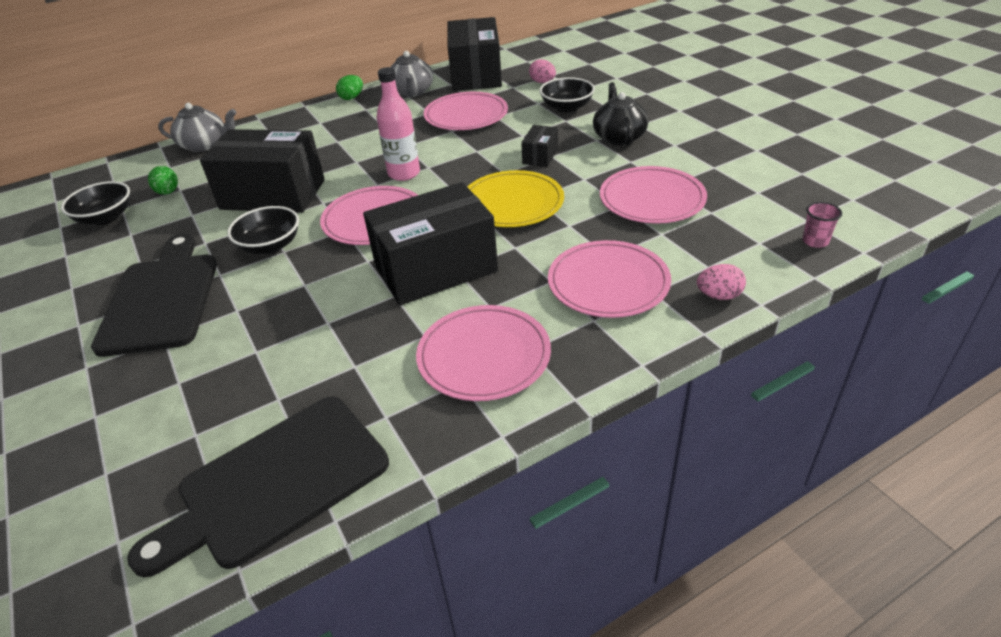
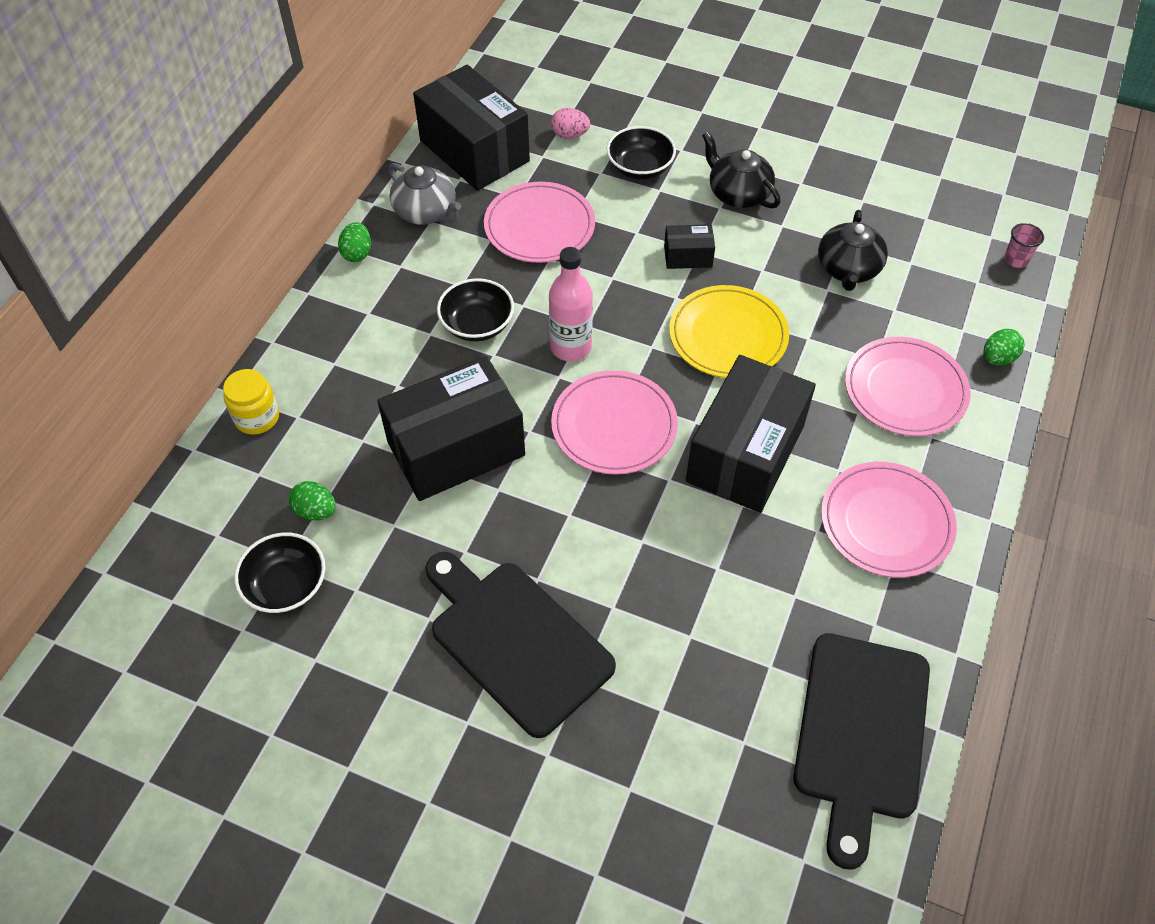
camera: 40 degrees left, 15 degrees up
grey teapot [158,103,237,152] -> yellow jar [223,369,279,435]
black bowl [227,206,299,254] -> black bowl moved to [437,278,514,342]
black box [521,125,558,167] -> black box turned 75 degrees counterclockwise [664,224,715,269]
pink plate [600,166,707,224] -> black teapot [818,210,888,291]
pink egg [697,264,746,300] -> green egg [983,329,1025,366]

